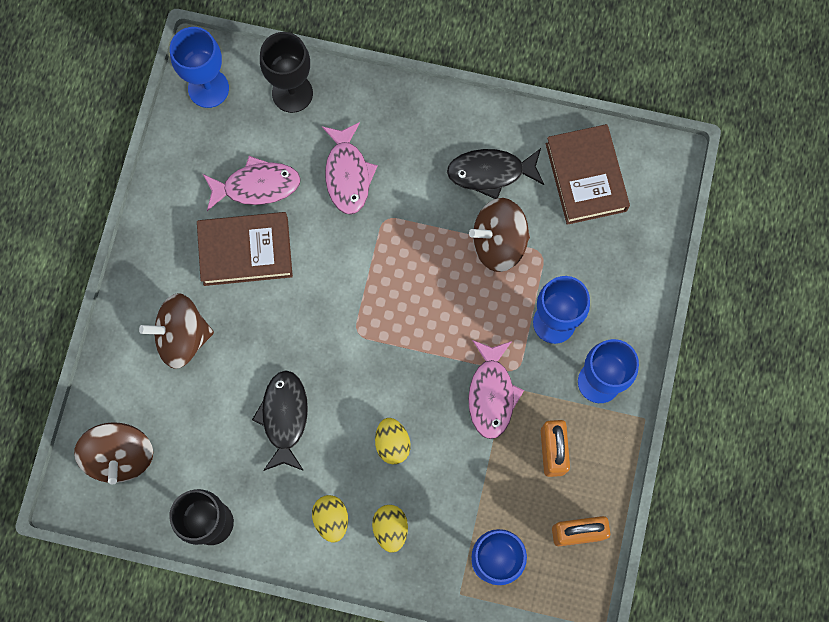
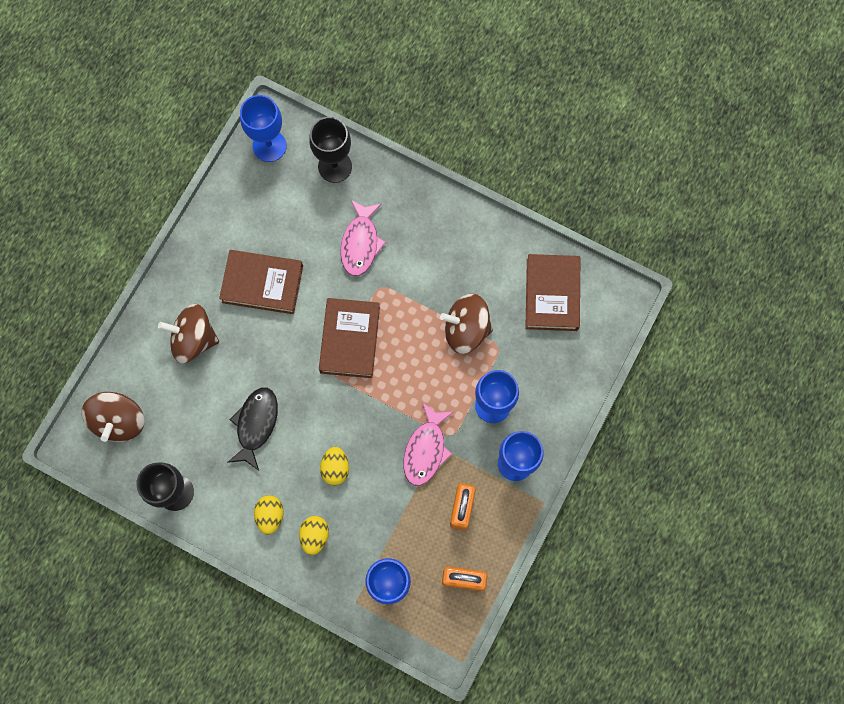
camera: 15 degrees right, 0 degrees up
pink fish [203,156,301,211] -> none
black fish [447,148,545,199] -> none
none -> brown book [319,298,380,378]

